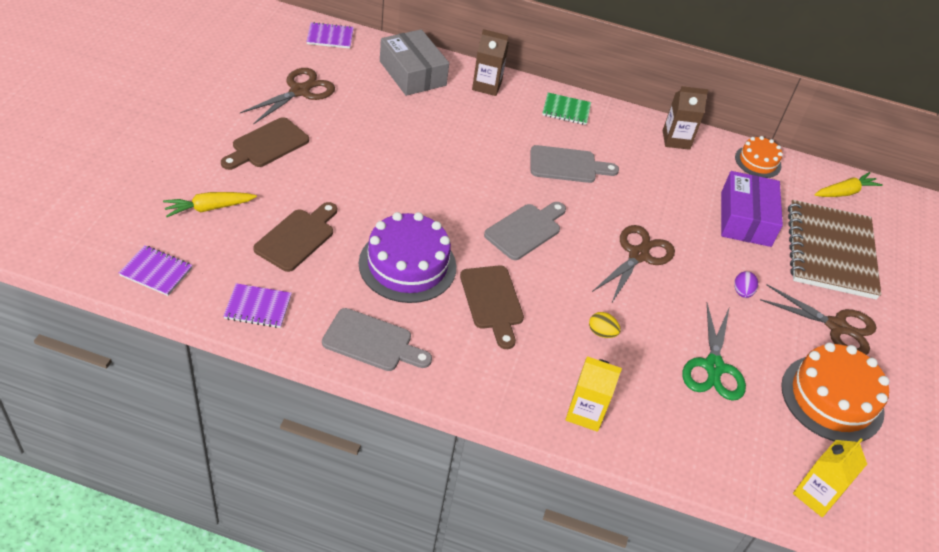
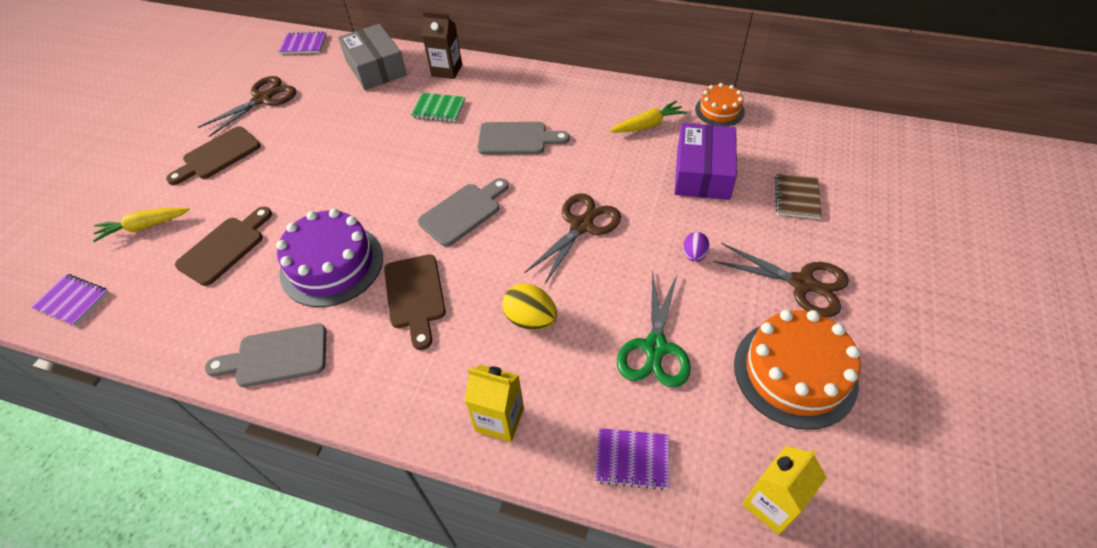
camera: 10 degrees right, 5 degrees up
purple notebook [223,283,292,328] -> purple notebook moved to [595,428,669,490]
grey cutting board [322,308,432,371] -> grey cutting board turned 150 degrees clockwise [205,324,326,387]
green notebook [542,93,591,125] -> green notebook moved to [411,93,465,122]
yellow egg [589,312,621,338] -> yellow egg [502,283,557,330], size x1.61
brown carton [663,86,708,150] -> none
brown notebook [788,200,881,300] -> brown notebook [775,174,822,219], size x0.45
yellow carrot [814,172,883,197] -> yellow carrot moved to [610,101,687,133]

